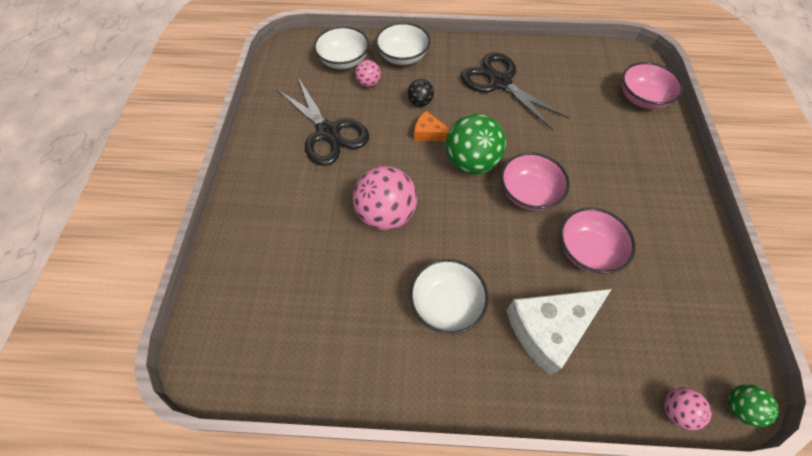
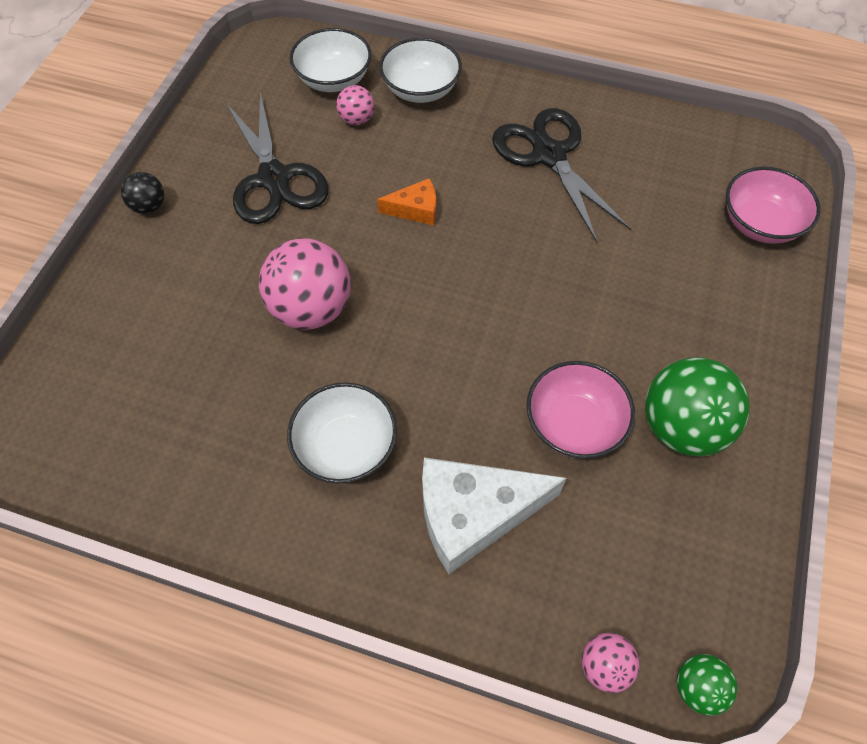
camera: 15 degrees right, 0 degrees up
black ball [408,79,434,107] -> black ball moved to [121,172,164,214]
orange cheese [414,111,450,141] -> orange cheese turned 135 degrees clockwise [377,178,436,225]
green ball [446,114,506,174] -> green ball moved to [645,357,750,456]
pink bowl [501,152,570,211] -> none

